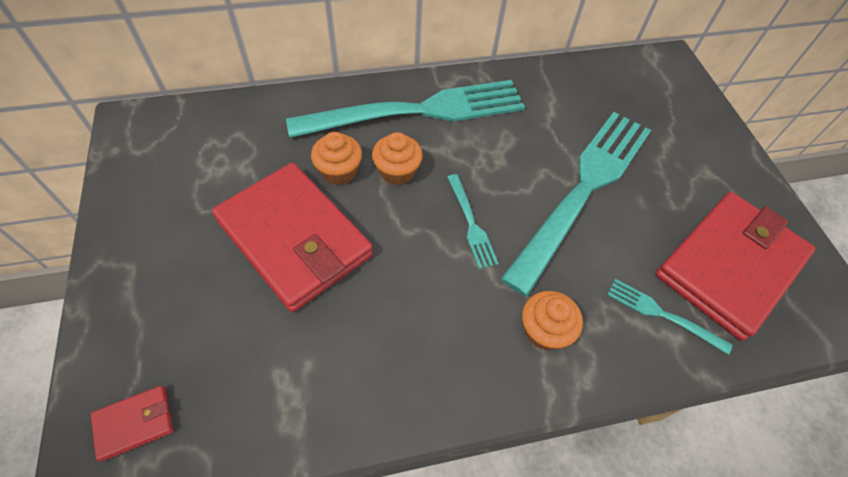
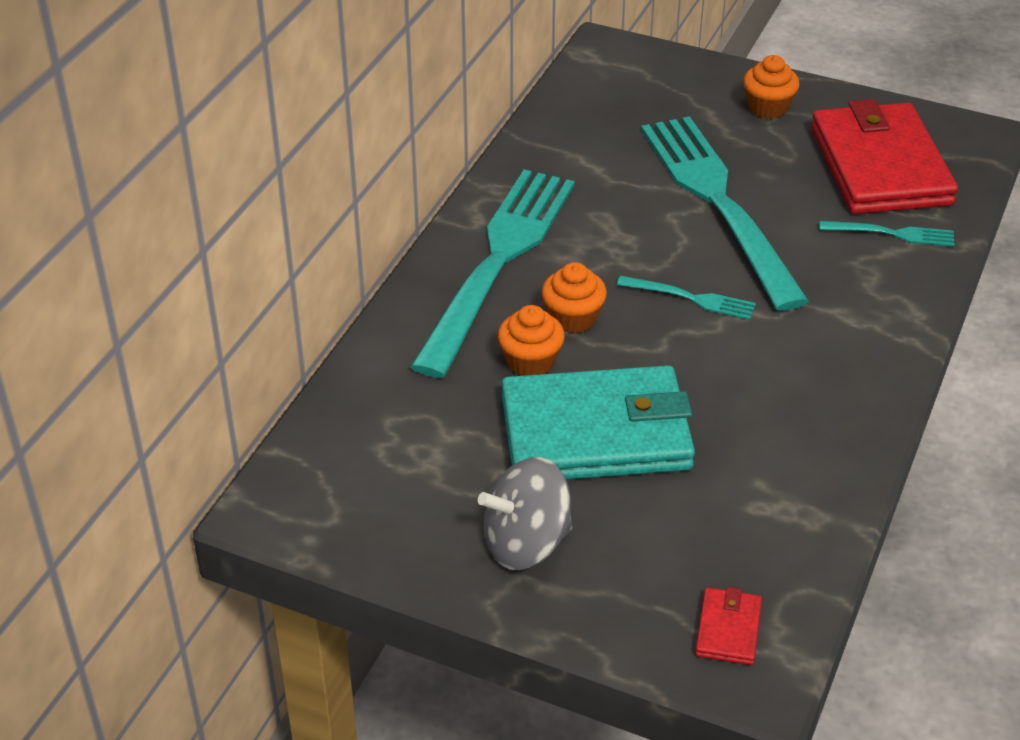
camera: 50 degrees left, 15 degrees down
red wallet [212,163,373,312] -> turquoise wallet [502,365,695,480]
orange cupcake [522,291,583,350] -> orange cupcake moved to [743,55,800,118]
turquoise fork [607,279,732,355] -> turquoise fork turned 150 degrees counterclockwise [820,221,955,247]
none -> grey spinning top [478,457,572,570]

